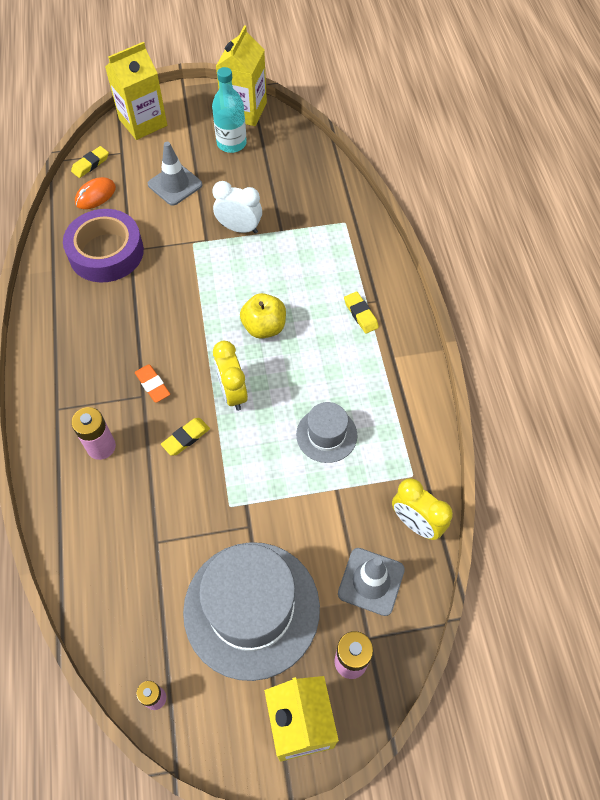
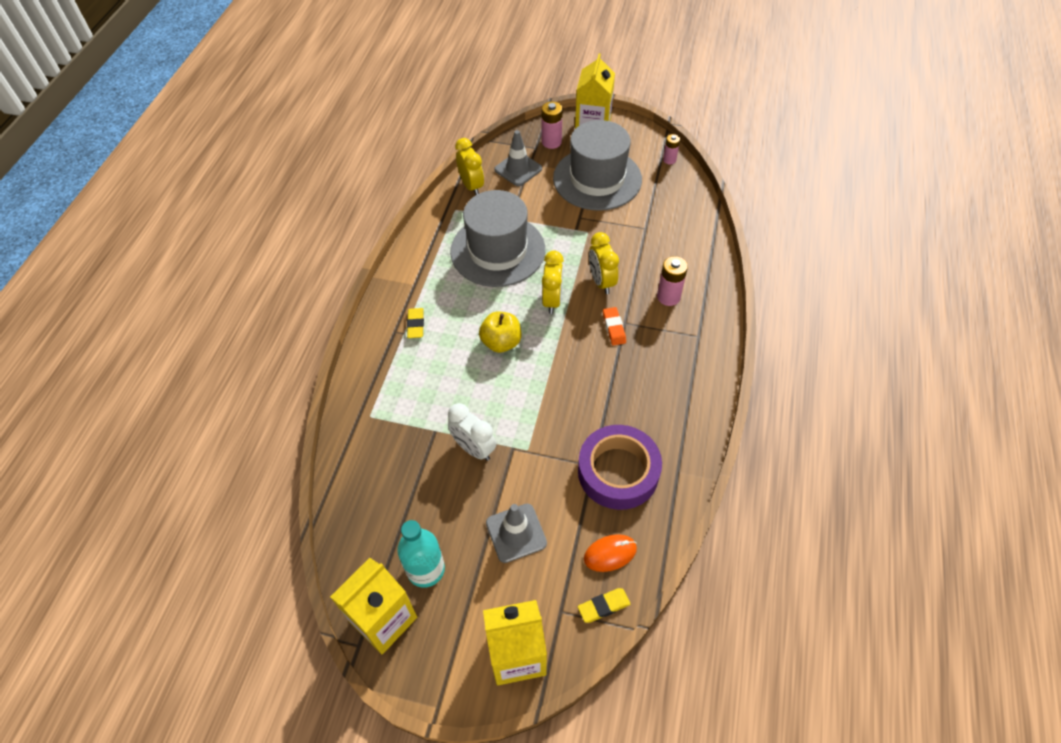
camera: 155 degrees left, 5 degrees down
yellow eraser [161,418,210,456] -> yellow clock [589,232,619,294]
grey hat [296,402,357,463] -> grey hat [450,190,545,287], size x1.99

